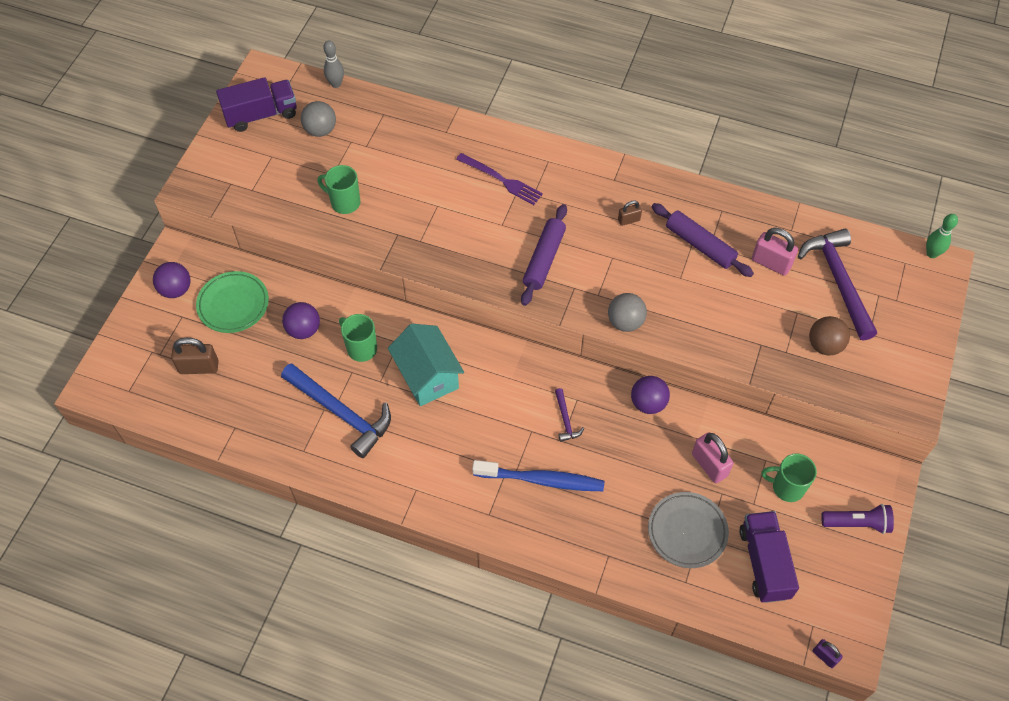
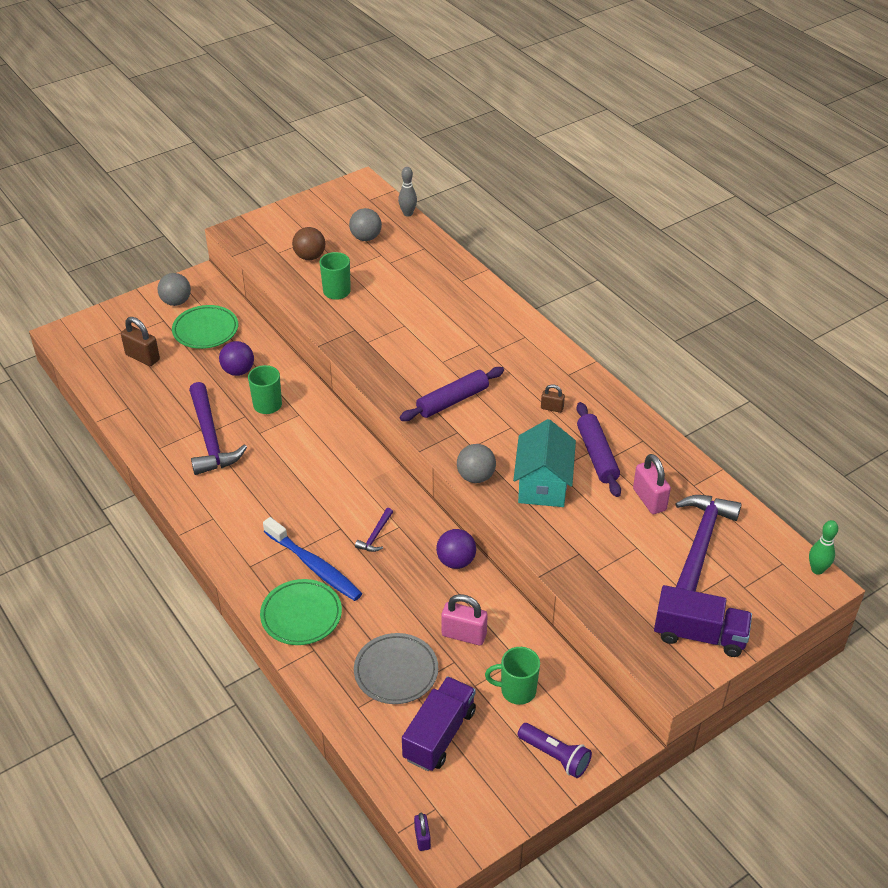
camera: 35 degrees right, 15 degrees down
purple ball [153,262,191,298] -> grey ball [157,273,191,306]
purple truck [216,77,297,132] -> purple truck moved to [654,585,752,657]
blue hammer [281,363,391,458] -> purple hammer [189,382,247,475]
turquoise house [388,324,464,406] -> turquoise house moved to [513,419,576,507]
purple fork [456,153,543,205] -> none
pink padlock [692,433,733,483] -> pink padlock turned 75 degrees counterclockwise [442,594,488,645]
green mug [761,453,817,502] -> green mug turned 45 degrees counterclockwise [485,647,540,705]
brown ball [809,316,850,355] -> brown ball moved to [292,227,325,260]
none -> green plate [260,579,342,645]

